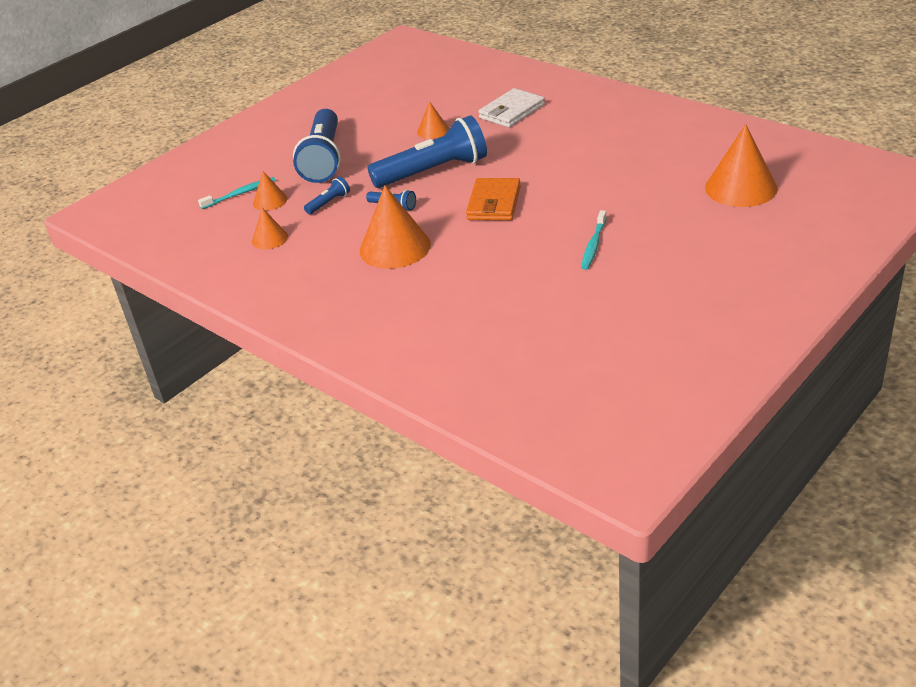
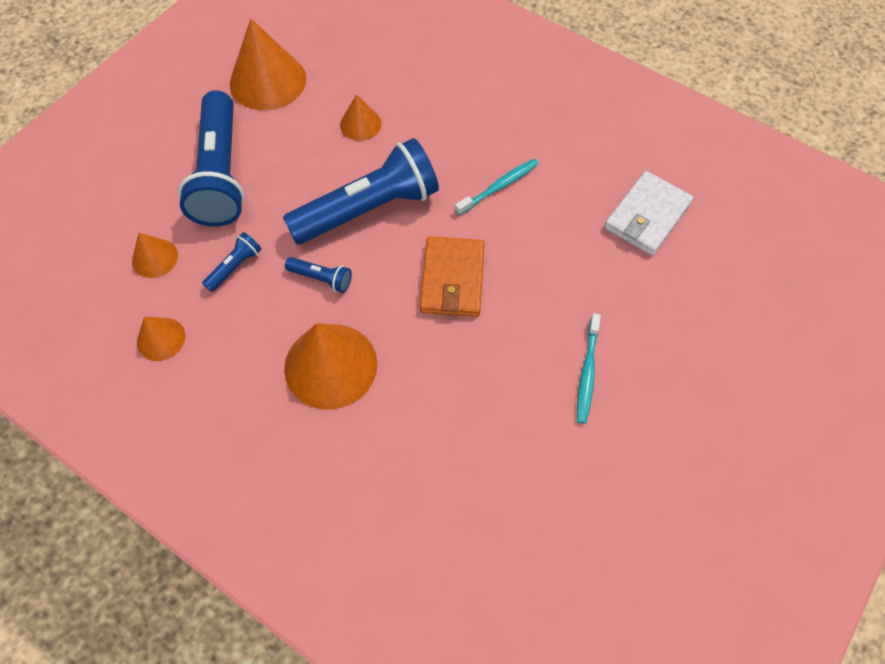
camera: 10 degrees left, 25 degrees up
turquoise toothbrush [198,177,275,209] -> turquoise toothbrush moved to [455,159,539,215]
white wallet [478,88,545,127] -> white wallet moved to [604,171,693,256]
orange cone [705,124,777,207] -> orange cone moved to [230,19,306,110]

